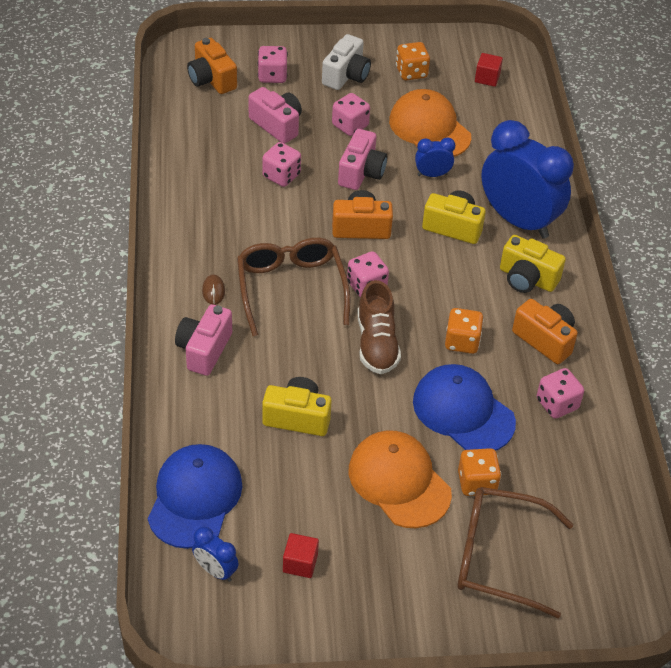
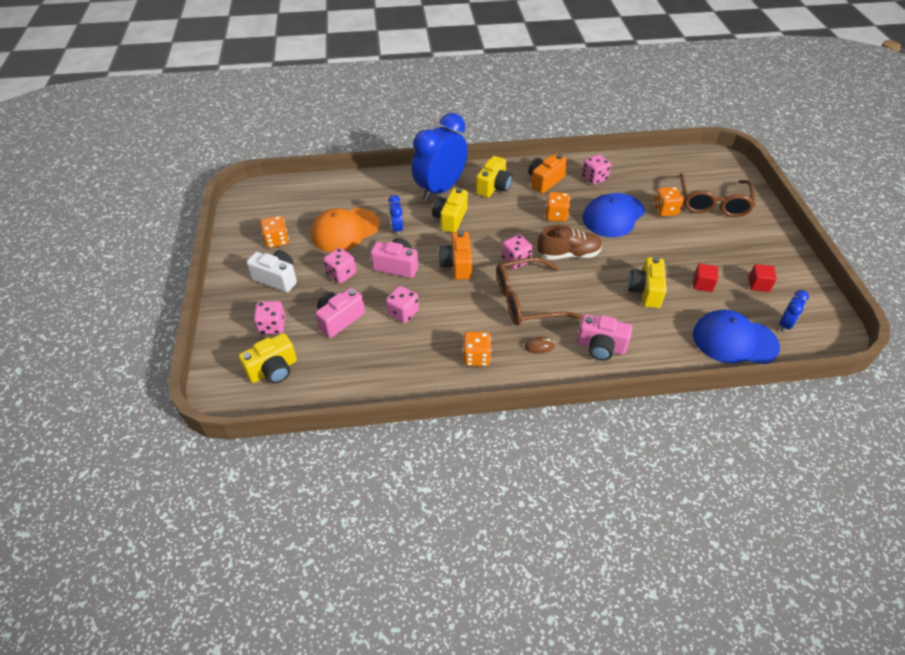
camera: 90 degrees left, 0 degrees up
orange camera [187,38,237,94] -> yellow camera [239,333,297,384]
orange cap [349,430,452,528] -> none
red cube [475,53,503,87] -> red cube moved to [693,263,718,292]
none -> orange dice [463,332,491,366]

